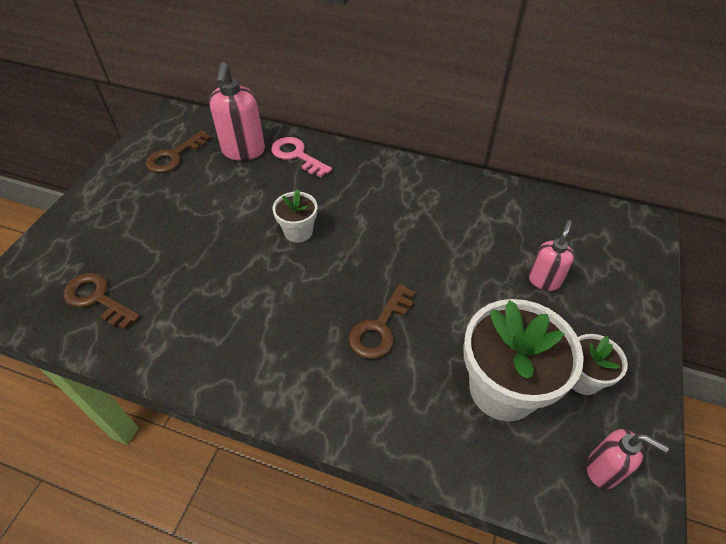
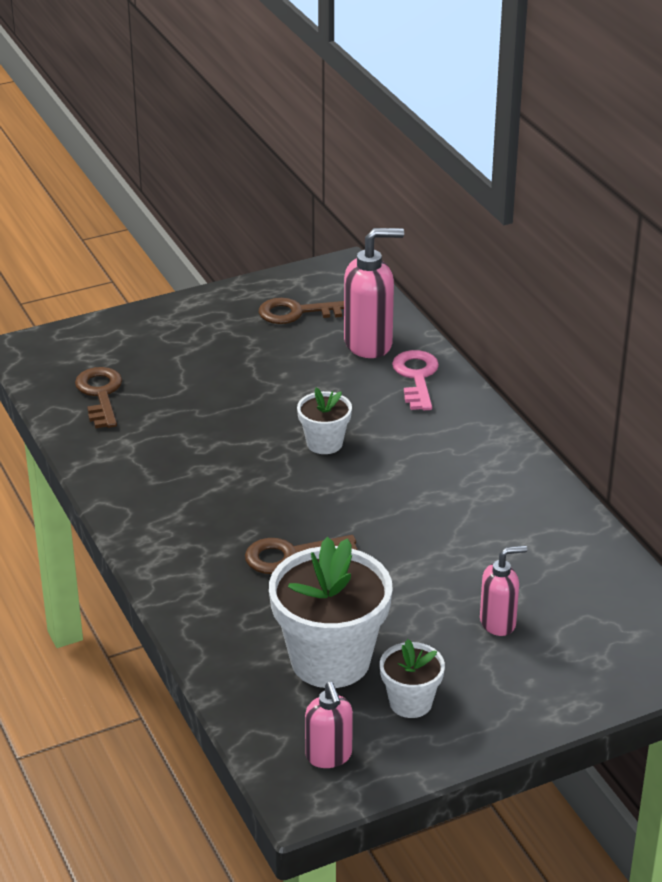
camera: 45 degrees right, 15 degrees down
pink soap dispenser [209,62,265,161] -> pink soap dispenser turned 150 degrees counterclockwise [344,228,404,358]

